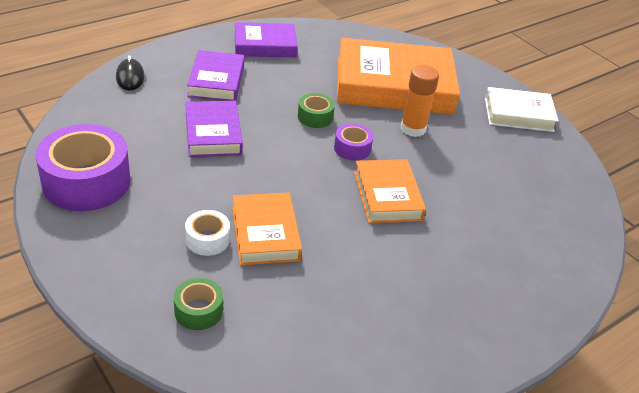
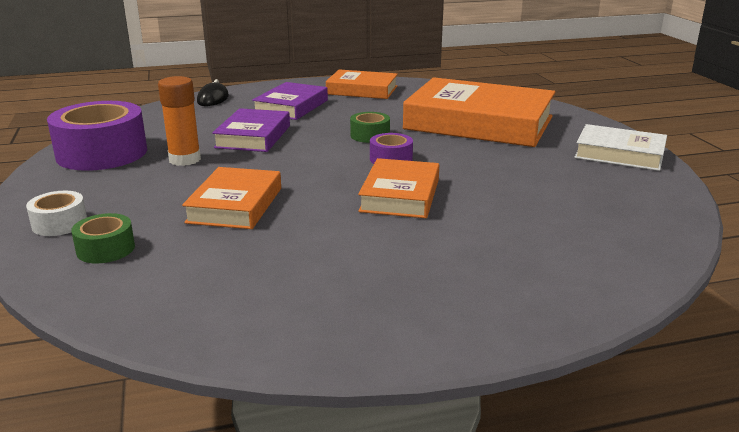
camera: 25 degrees right, 15 degrees down
white tape [185,210,230,256] -> white tape moved to [26,191,87,236]
purple book [235,22,298,58] -> orange book [326,69,398,99]
orange glue stick [401,65,439,137] -> orange glue stick moved to [158,76,201,166]

